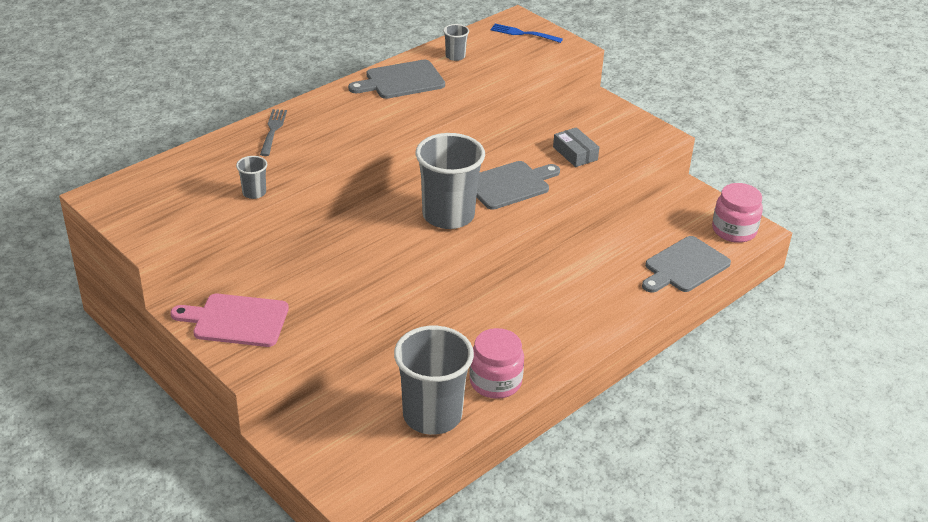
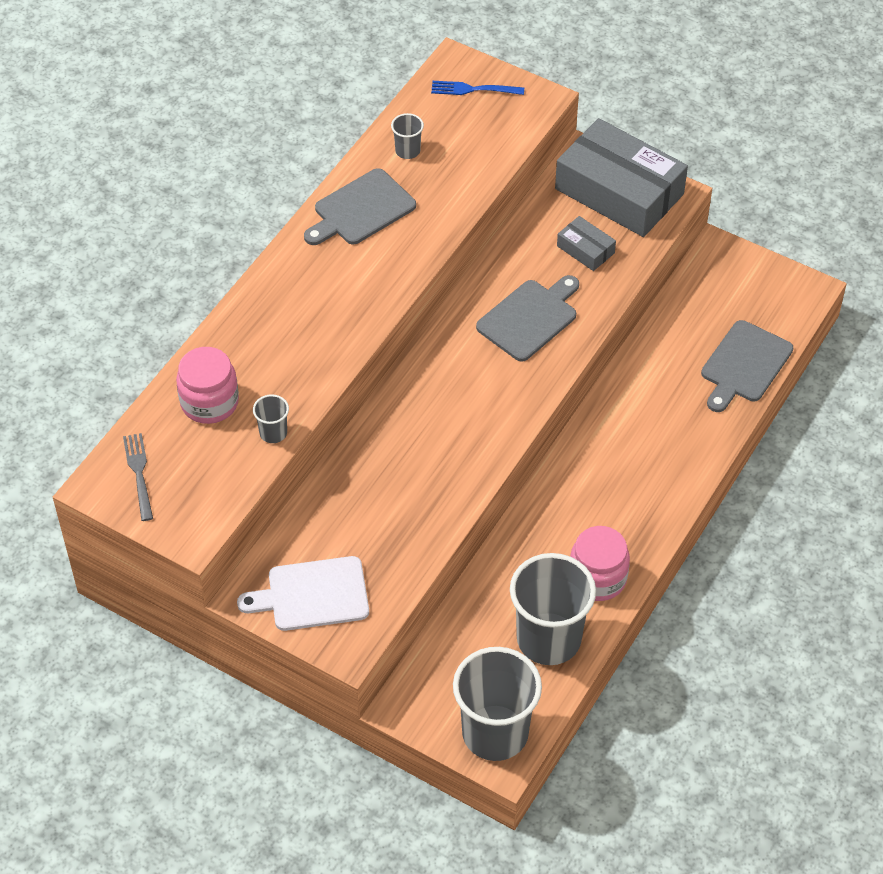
camera: 15 degrees left, 15 degrees up
pink cutting board [171,294,289,347] -> white cutting board [237,556,369,631]
grey fork [260,109,287,156] -> grey fork moved to [123,433,153,521]
grey cup [416,133,485,229] -> grey cup moved to [453,647,542,761]
pink jar [712,183,763,243] -> pink jar moved to [176,347,239,424]
none -> grey box [555,118,688,237]

